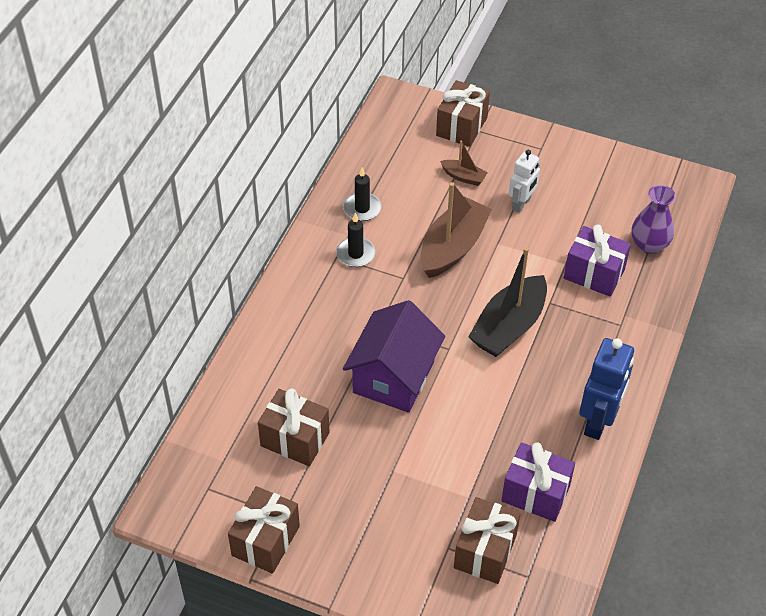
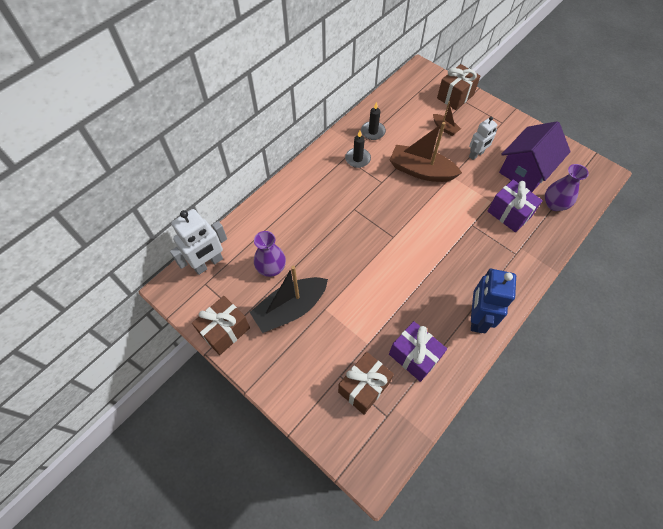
camera: 20 degrees right, 10 degrees up
brown gift [258,389,330,466] -> purple vase [254,231,286,277]
purple house [343,300,445,413] -> purple house moved to [499,121,571,192]
brown boat [421,182,492,278] -> brown boat turned 120 degrees counterclockwise [390,122,462,182]
black boat [468,247,547,357] -> black boat moved to [250,265,328,333]
blue robot [579,338,634,440] -> blue robot turned 150 degrees clockwise [471,268,516,333]
none -> white robot [170,209,227,275]

